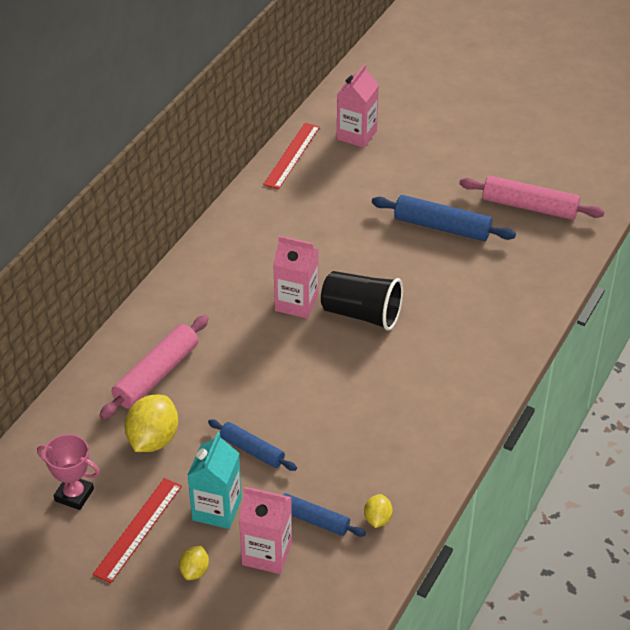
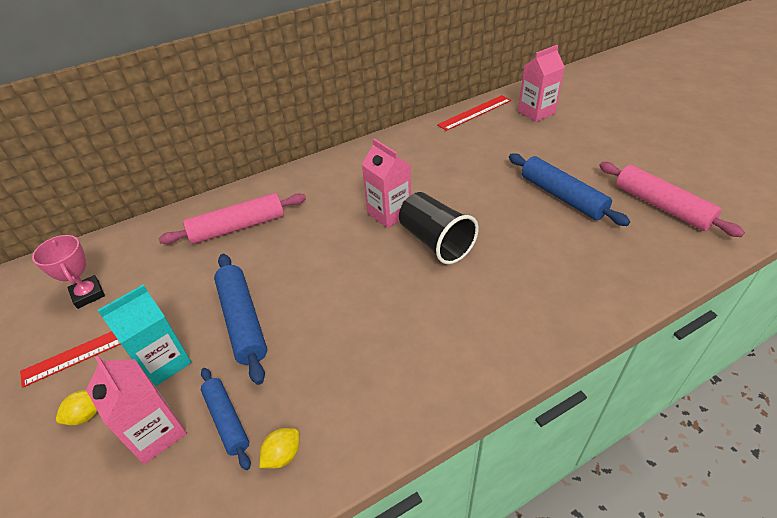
camera: 35 degrees right, 0 degrees up
yellow lemon [125,395,178,452] -> none
blue rolling pin [208,419,297,471] -> blue rolling pin [214,254,267,385], size x1.59

